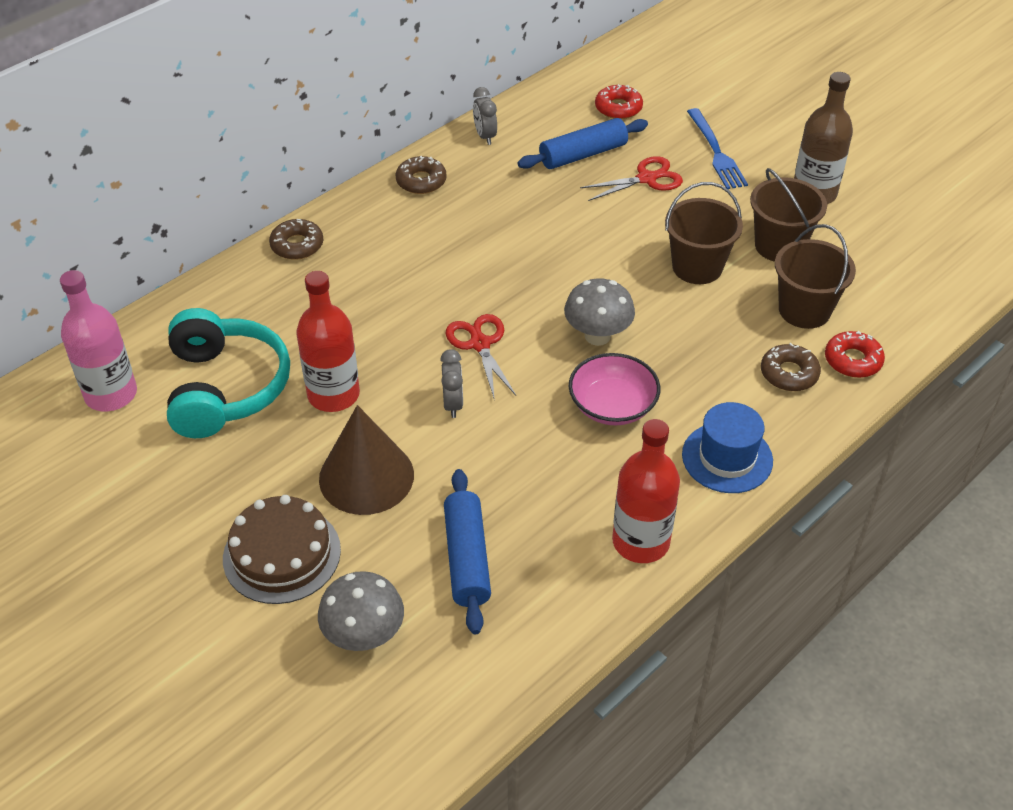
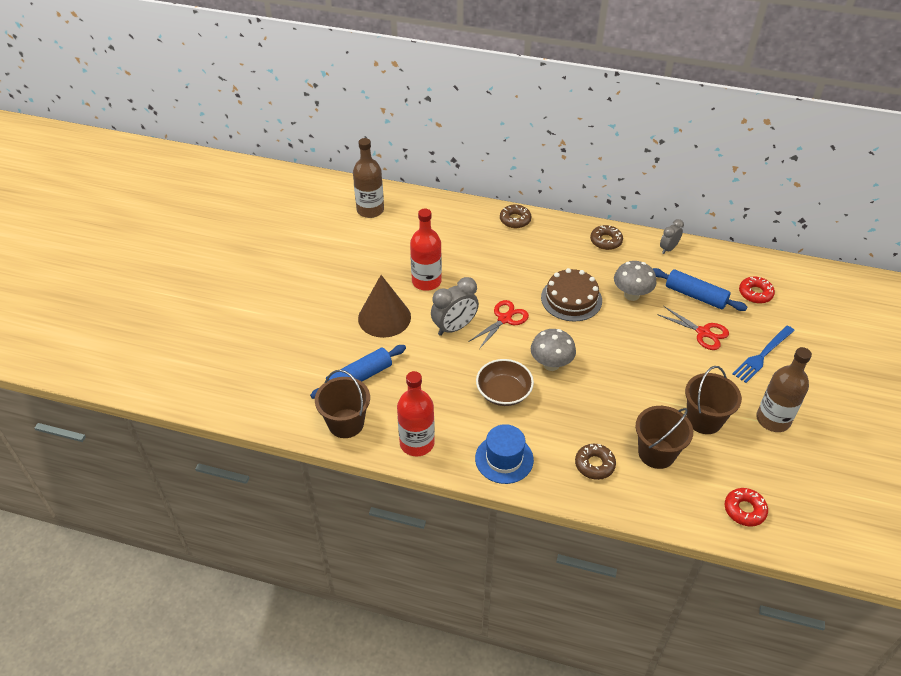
camera: 60 degrees right, 0 degrees up
pink bottle [60,270,137,411] -> brown bottle [353,138,384,218]
turquoise headphones [167,308,290,438] -> none
brown cake [223,495,341,604] -> brown cake moved to [541,268,602,321]
grey mushroom [318,571,404,651] -> grey mushroom moved to [614,261,656,301]
grey clock [440,349,463,418] -> grey clock [431,277,479,336], size x1.66
pink bowl [569,353,660,425] -> brown bowl [476,359,534,406]
brown bucket [665,182,743,284] -> brown bucket moved to [315,370,370,438]
red donut [825,331,885,378] -> red donut moved to [725,488,768,526]

